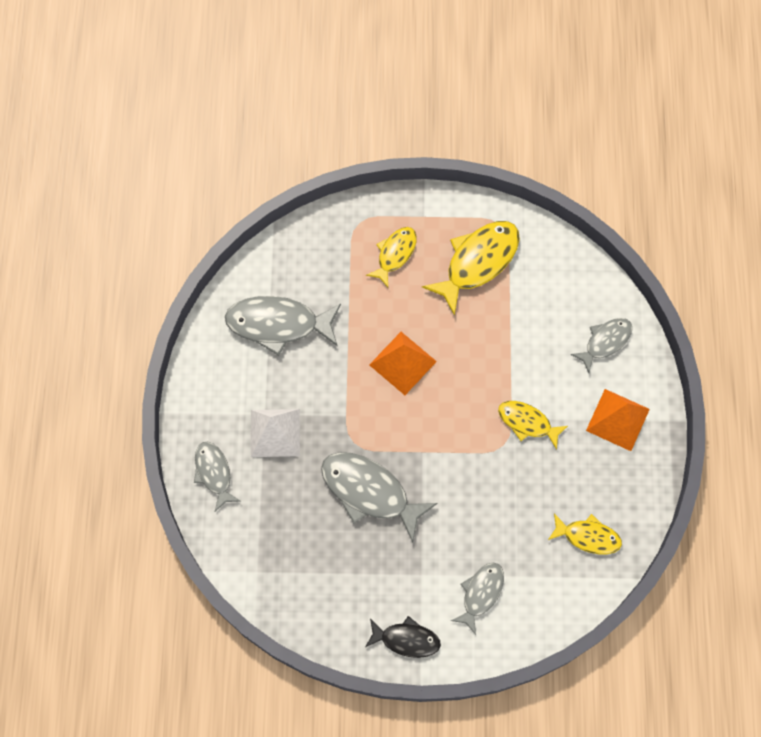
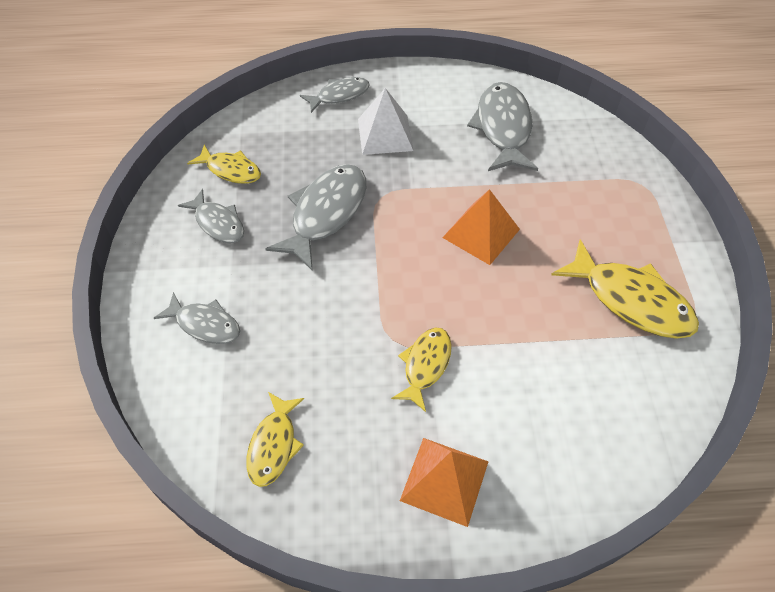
camera: 85 degrees right, 15 degrees down
black fish [365,616,441,658] -> none
yellow fish [366,227,417,287] -> yellow fish moved to [187,145,261,184]
grey fish [570,318,632,373] -> grey fish moved to [178,189,244,243]

